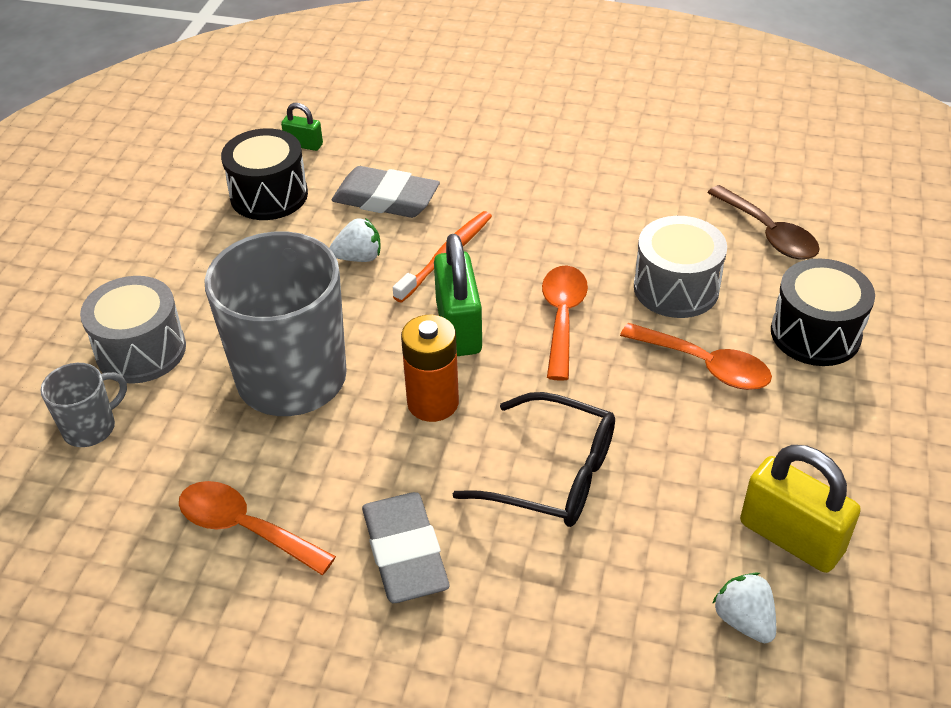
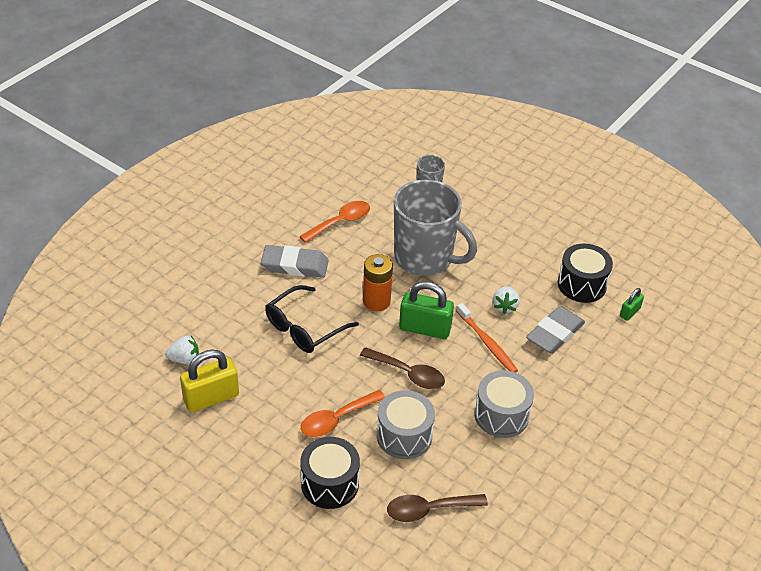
camera: 110 degrees right, 0 degrees up
grey drum [80,276,186,384] -> grey drum moved to [475,370,534,438]
orange spoon [542,265,588,381] -> brown spoon [360,347,445,389]

